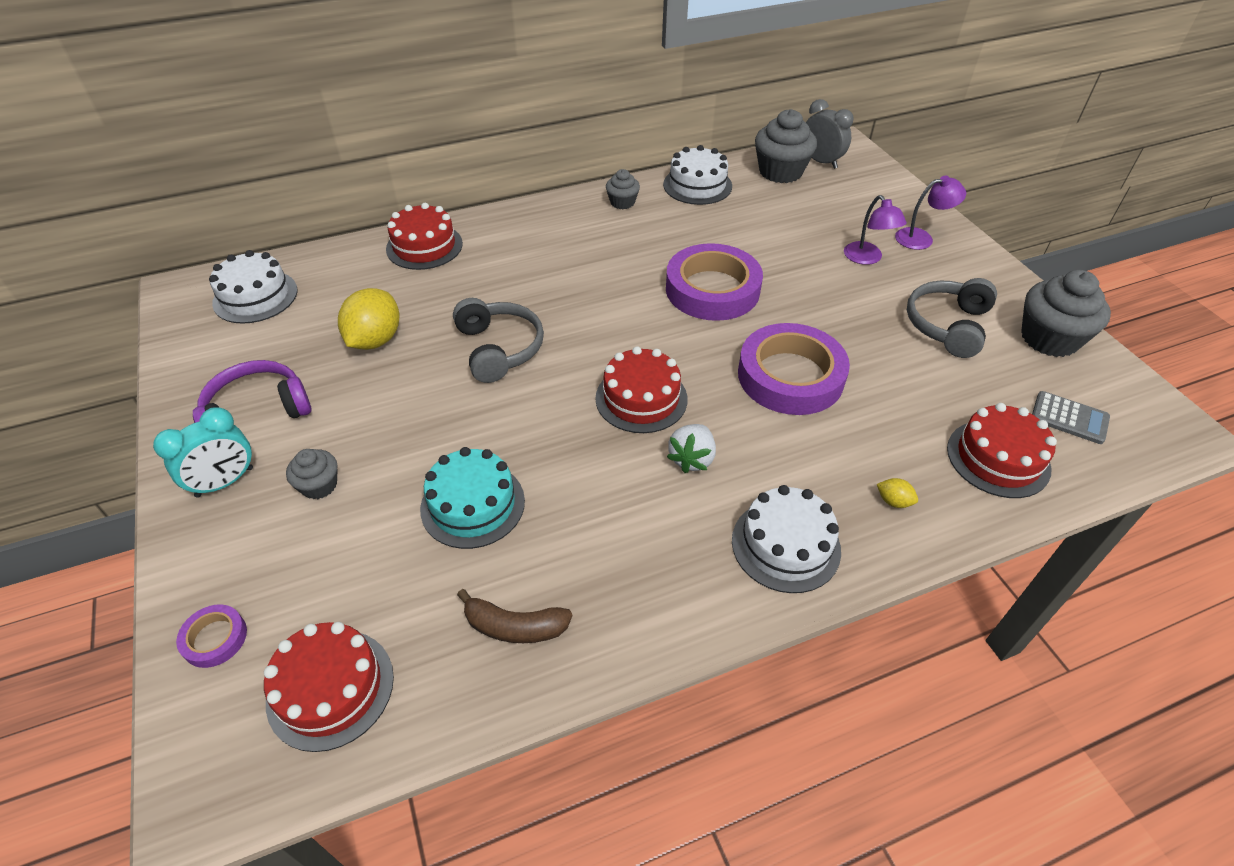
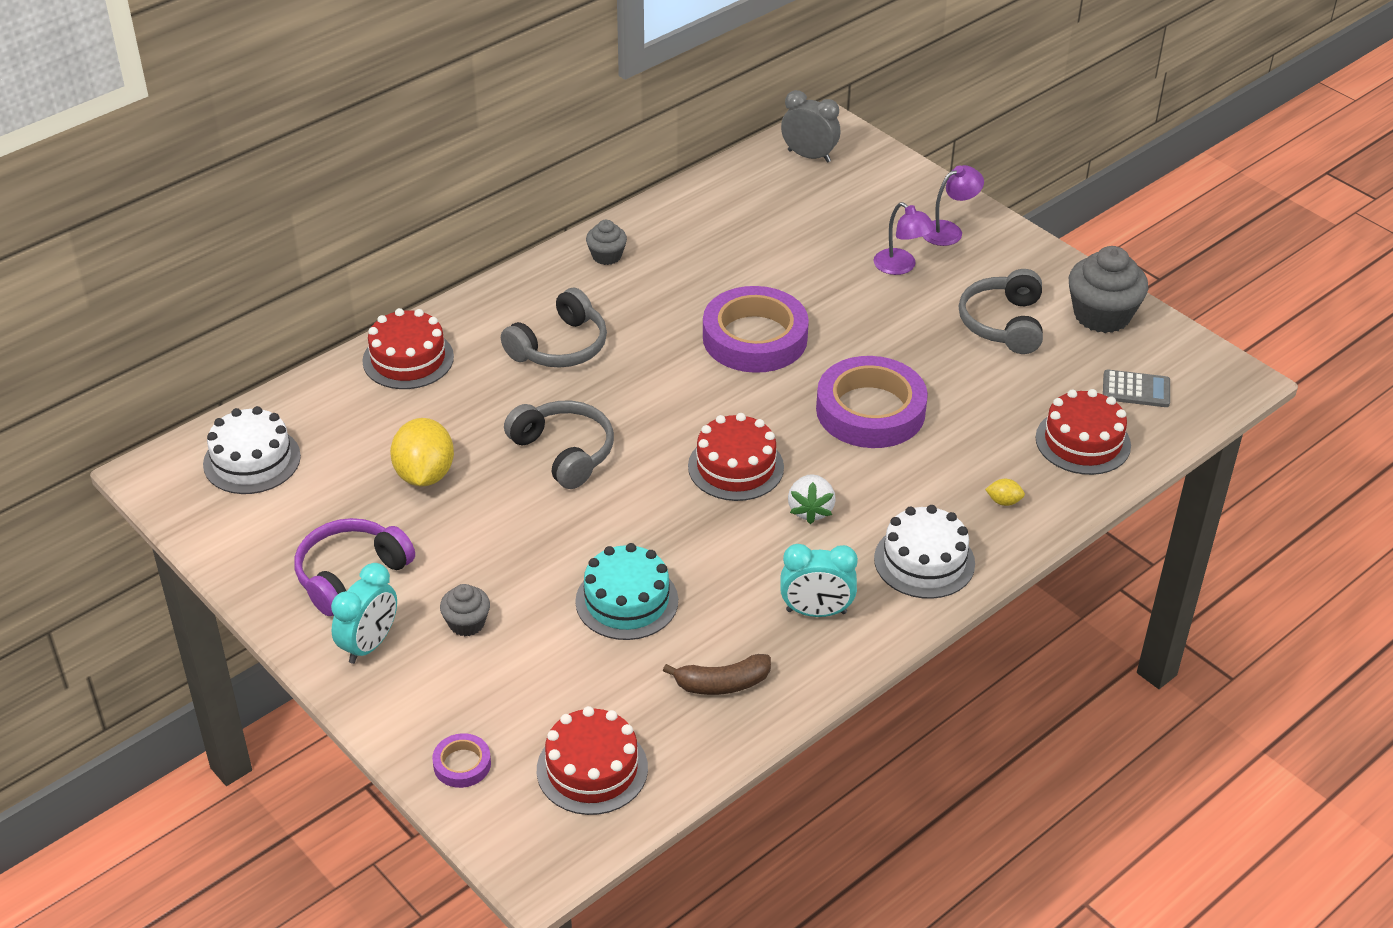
camera: 20 degrees left, 5 degrees down
white cake [663,145,732,205] -> none
grey cupcake [755,109,817,183] -> none
none -> grey headphones [501,288,607,368]
none -> turquoise clock [780,544,858,617]

